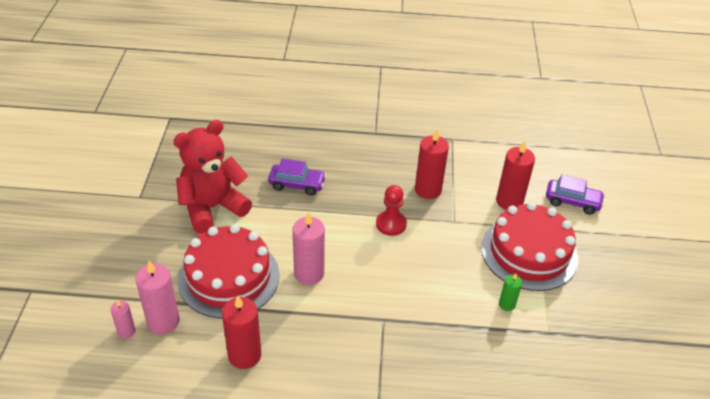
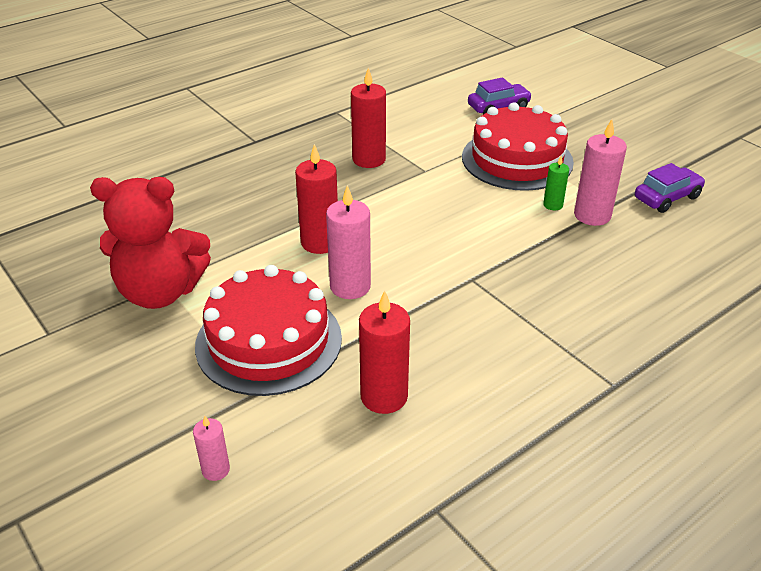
camera: 40 degrees left, 5 degrees down
pink candle [135,261,180,334] -> pink candle moved to [574,119,627,226]
red teddy bear [173,120,252,234] -> red teddy bear turned 105 degrees counterclockwise [90,177,211,309]
purple car [268,158,326,195] -> purple car moved to [635,163,705,213]
red pawn [376,185,407,236] -> none
red candle [496,141,535,210] -> red candle moved to [295,144,338,254]

